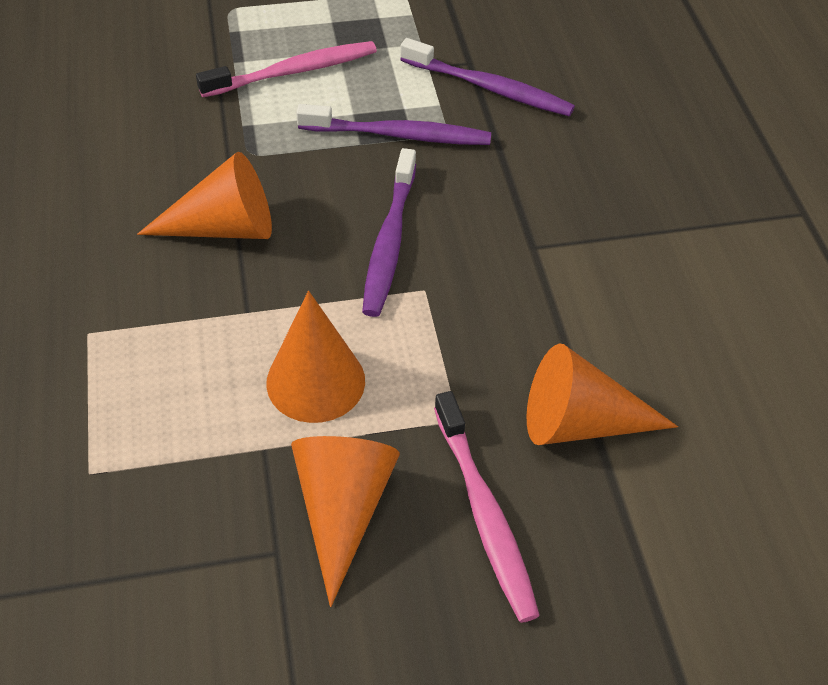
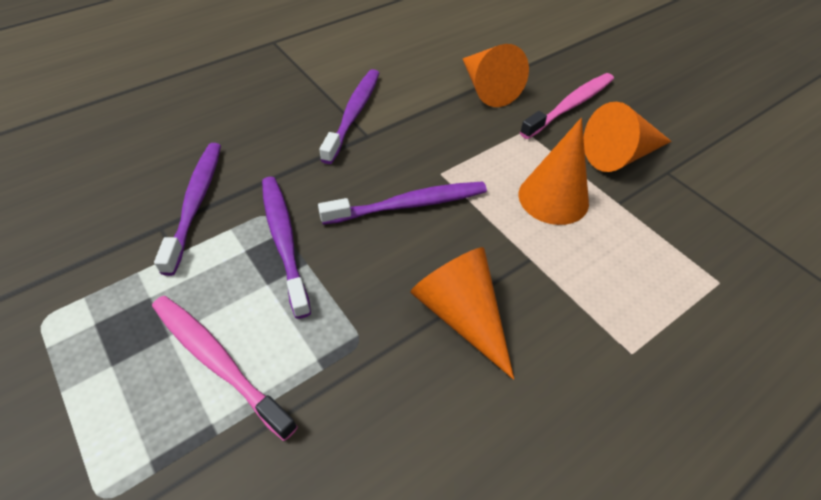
camera: 115 degrees left, 0 degrees up
none -> purple toothbrush [319,69,380,164]

